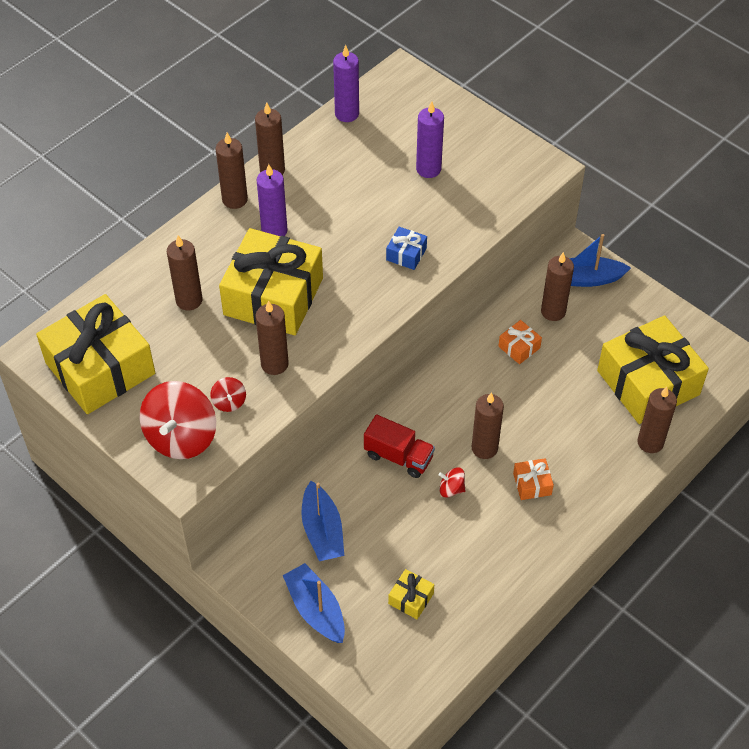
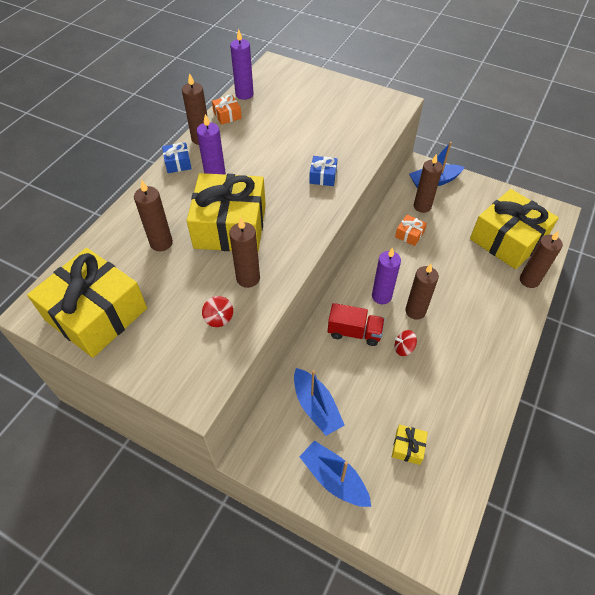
camera: 15 degrees left, 0 degrees up
red spinning top [140,381,216,459] -> none
brown candle [216,133,248,209] -> blue gift [162,142,192,173]
purple candle [416,101,444,178] -> purple candle moved to [372,248,401,304]
orange gift [513,458,554,500] -> orange gift moved to [212,95,242,125]

